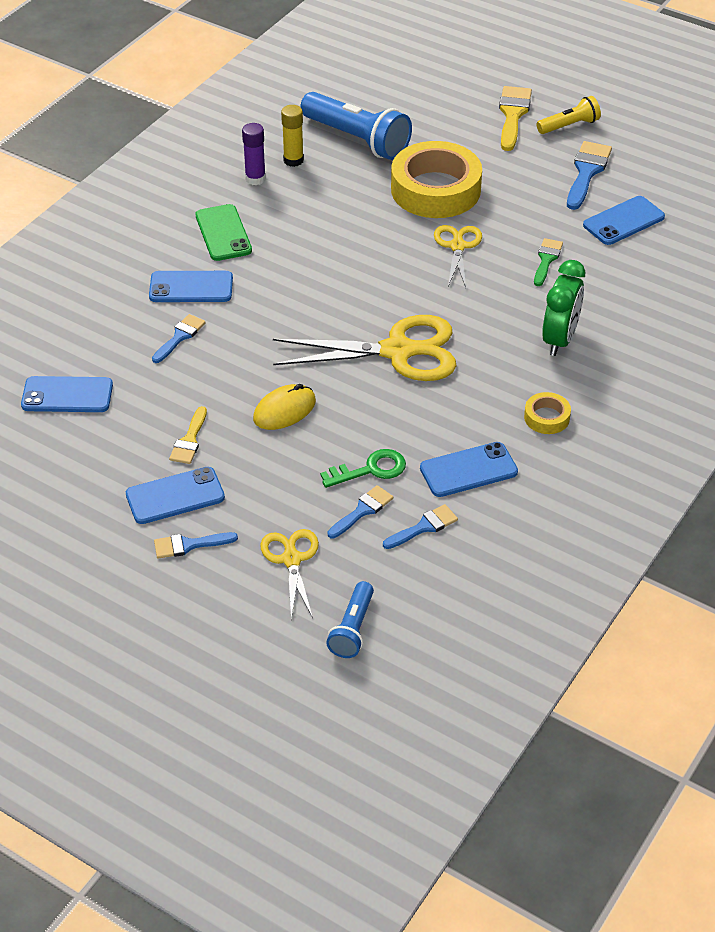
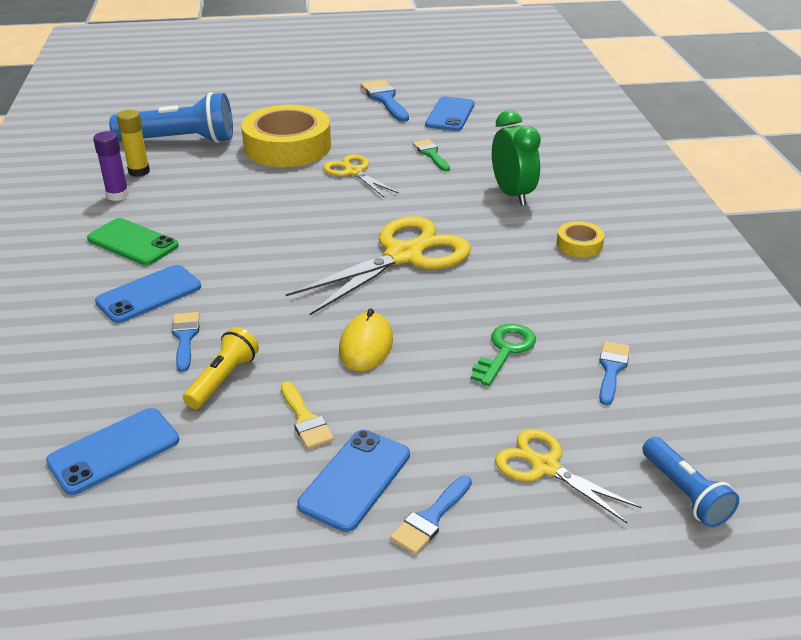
camera: 40 degrees left, 10 degrees down
blue brush [328,485,393,539] -> none
blue phone [420,442,518,497] -> none
yellow brush [499,86,532,151] -> none
yellow flashlight [536,96,601,134] -> yellow flashlight moved to [183,327,259,409]

